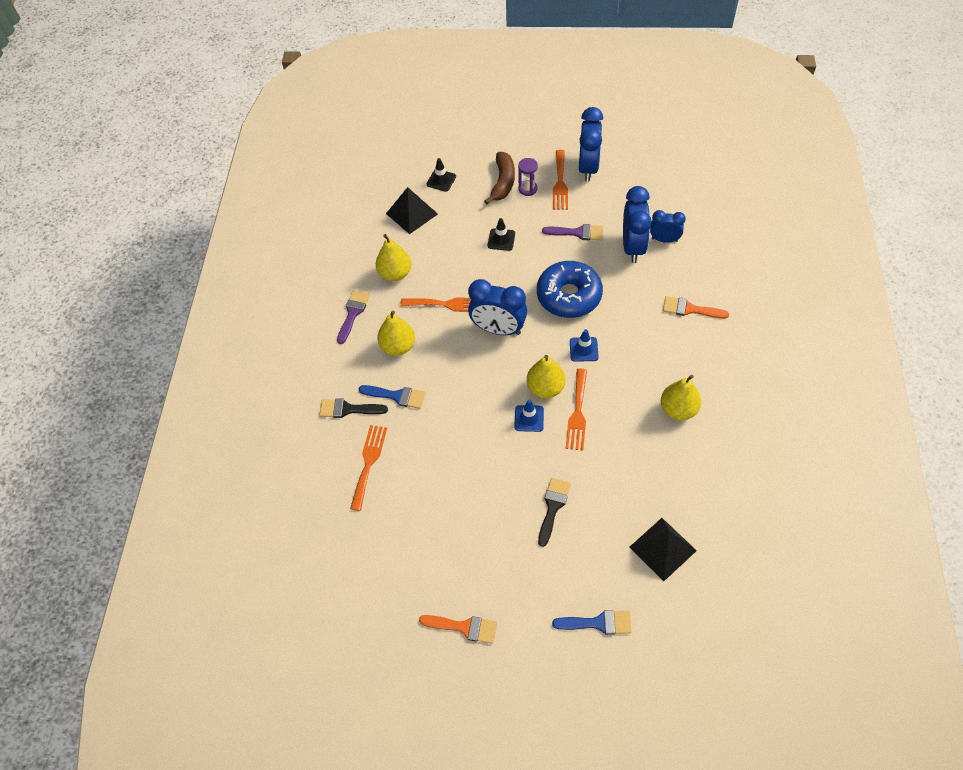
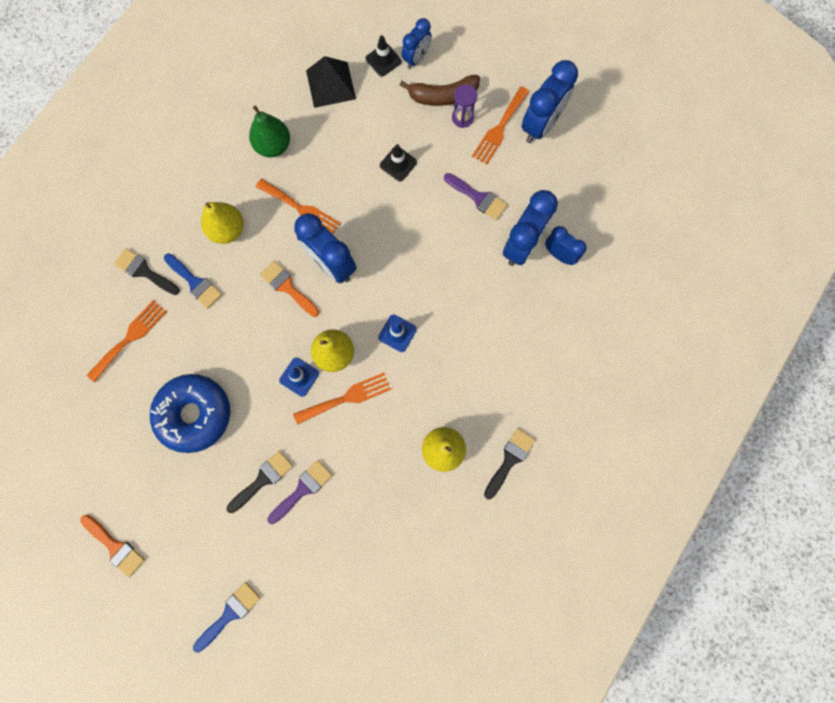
camera: 25 degrees right, 20 degrees up
purple brush [337,290,370,344] -> purple brush moved to [267,460,332,524]
yellow pear [376,234,411,281] -> green pear [249,105,290,157]
brown banana [484,152,515,204] -> brown banana turned 45 degrees clockwise [399,75,480,106]
blue donut [537,261,603,318] -> blue donut moved to [150,374,230,453]
blue brush [552,610,632,635] -> blue brush turned 75 degrees counterclockwise [193,582,261,653]
orange fork [565,369,587,451] -> orange fork turned 150 degrees counterclockwise [293,372,391,425]
black pyramid [629,518,697,581] -> none
orange brush [663,296,729,319] -> orange brush moved to [260,261,319,317]
none -> blue clock [402,18,432,69]
none -> black brush [484,428,535,499]

